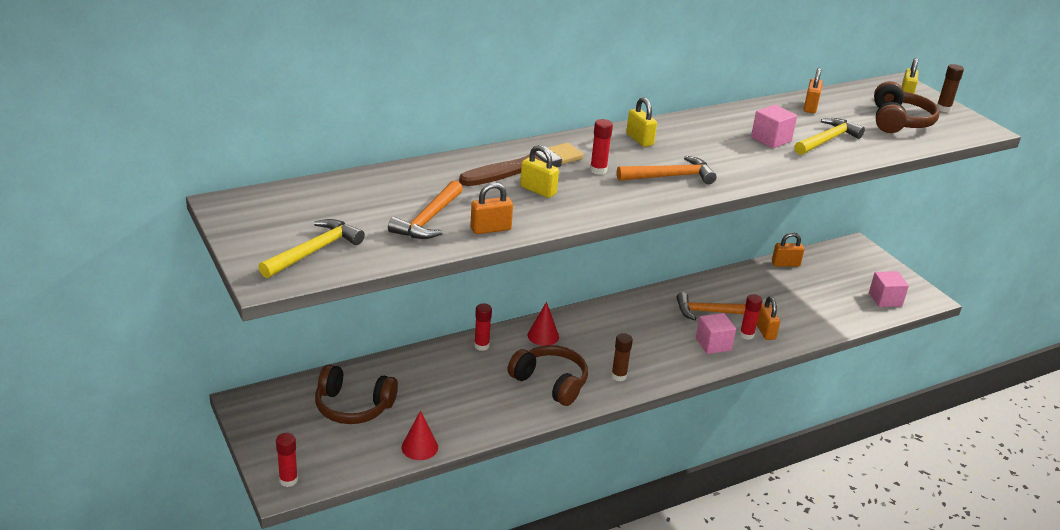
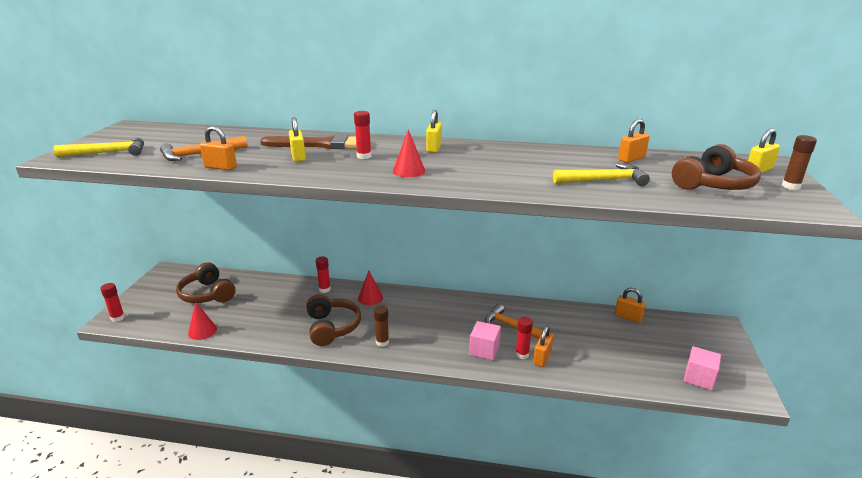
camera: 40 degrees right, 5 degrees down
orange hammer [617,156,717,184] -> red cone [393,129,425,177]
pink cube [751,105,797,148] -> none

